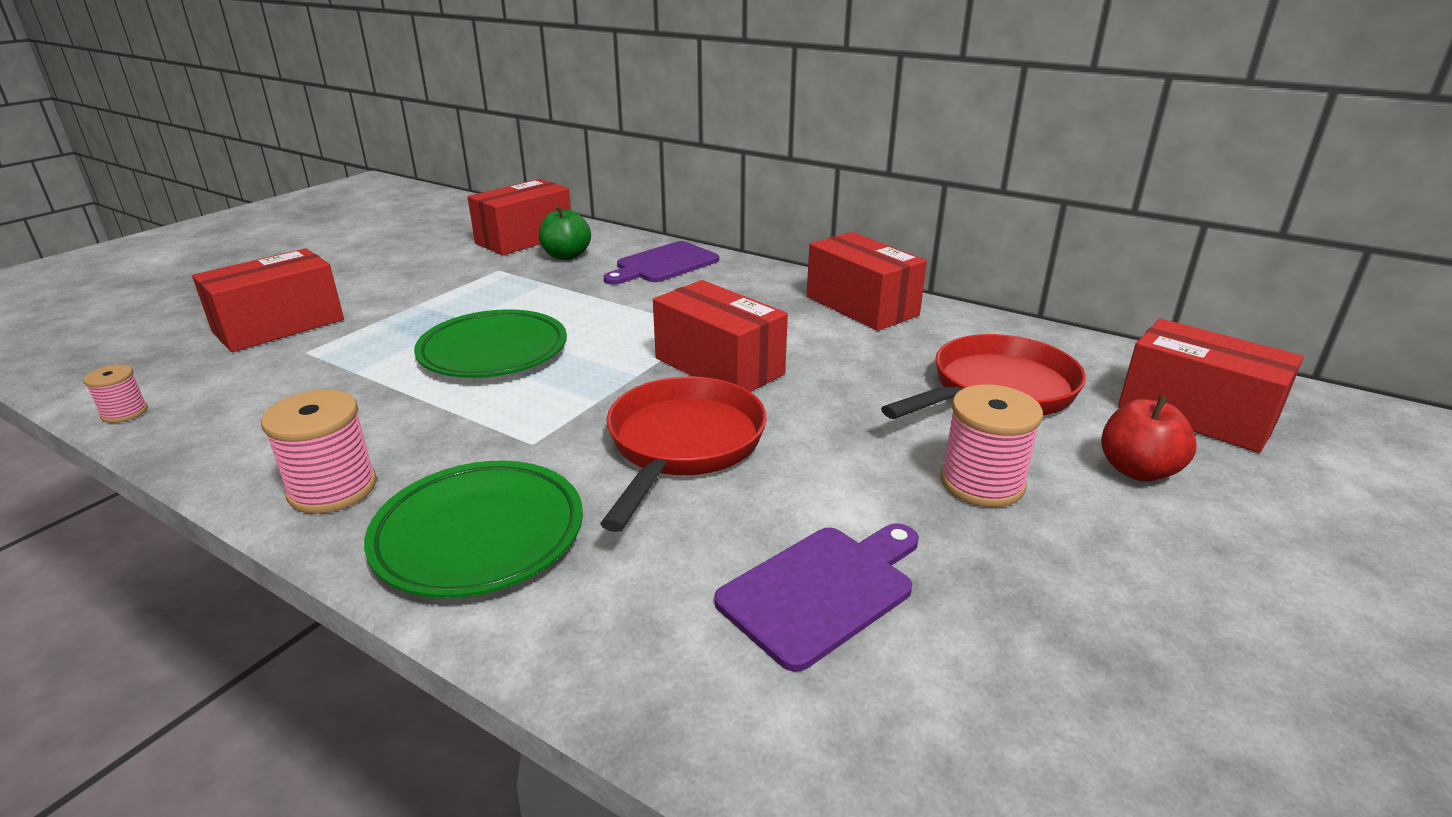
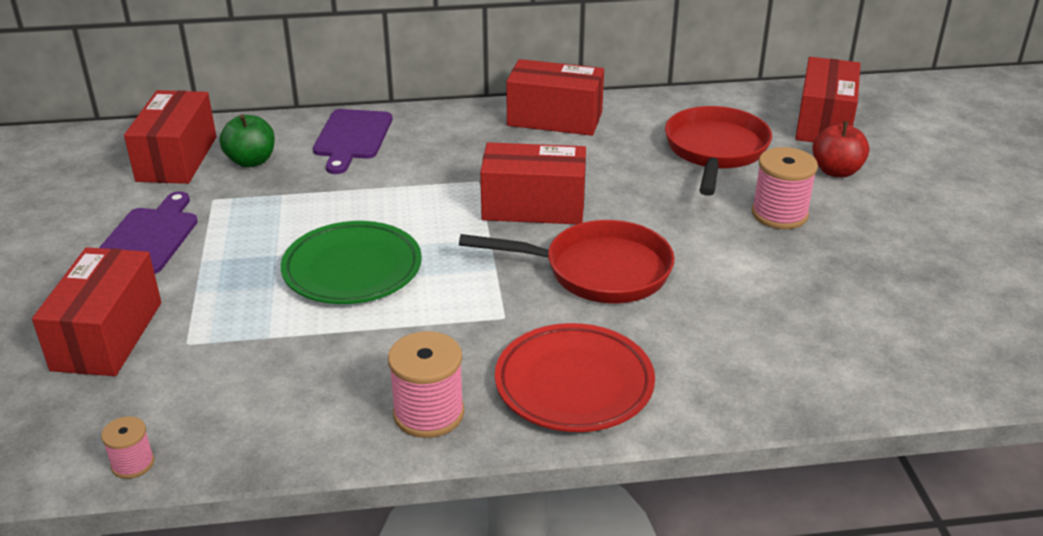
camera: 40 degrees left, 5 degrees up
green plate [364,461,583,598] -> red plate [495,323,655,432]
red pan [600,377,767,532] -> red pan turned 120 degrees clockwise [459,220,675,303]
purple cutting board [714,523,919,672] -> purple cutting board moved to [99,191,198,274]
red box [1118,318,1304,453] -> red box turned 75 degrees counterclockwise [795,57,861,143]

